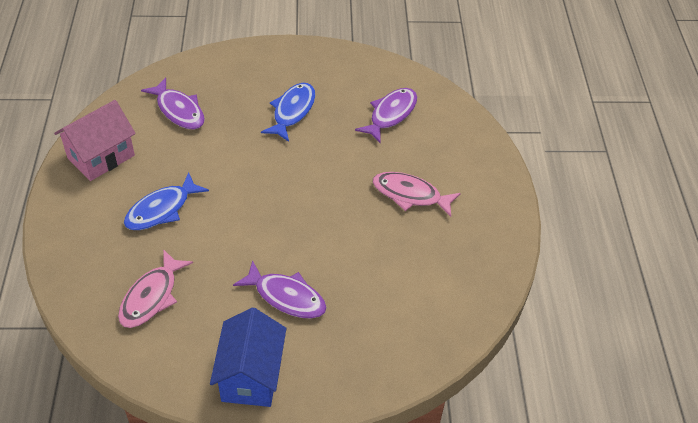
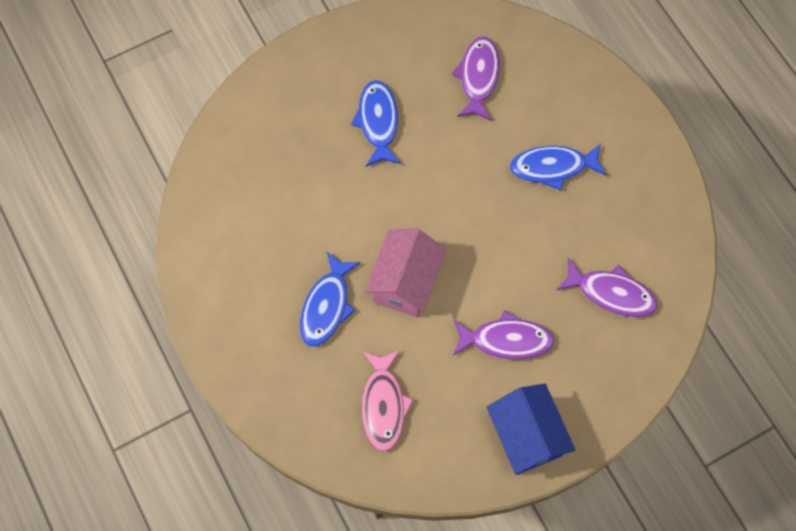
camera: 25 degrees left, 20 degrees up
pink house [54,100,136,181] -> pink house moved to [365,228,446,317]
purple fish [141,77,205,129] -> purple fish moved to [557,258,657,317]
pink fish [373,172,461,217] -> blue fish [510,144,607,190]

